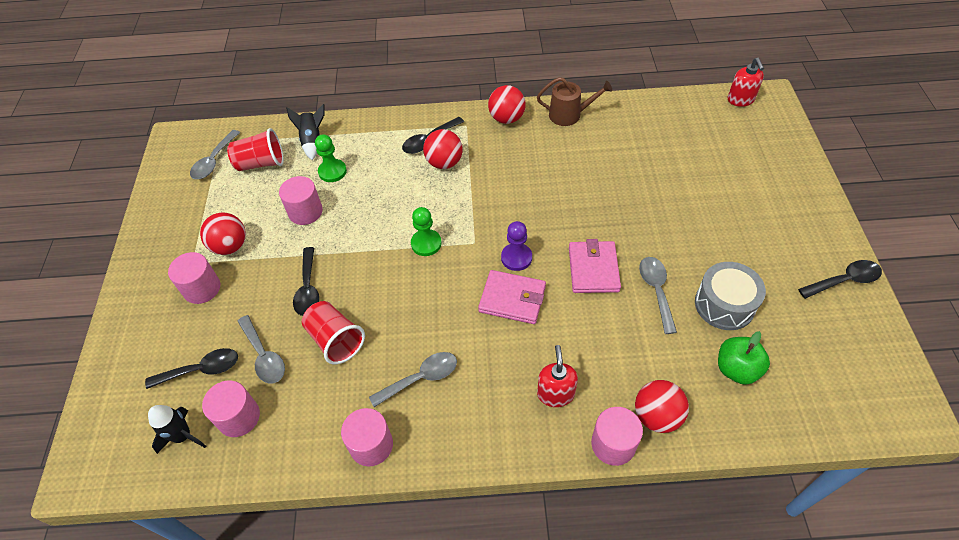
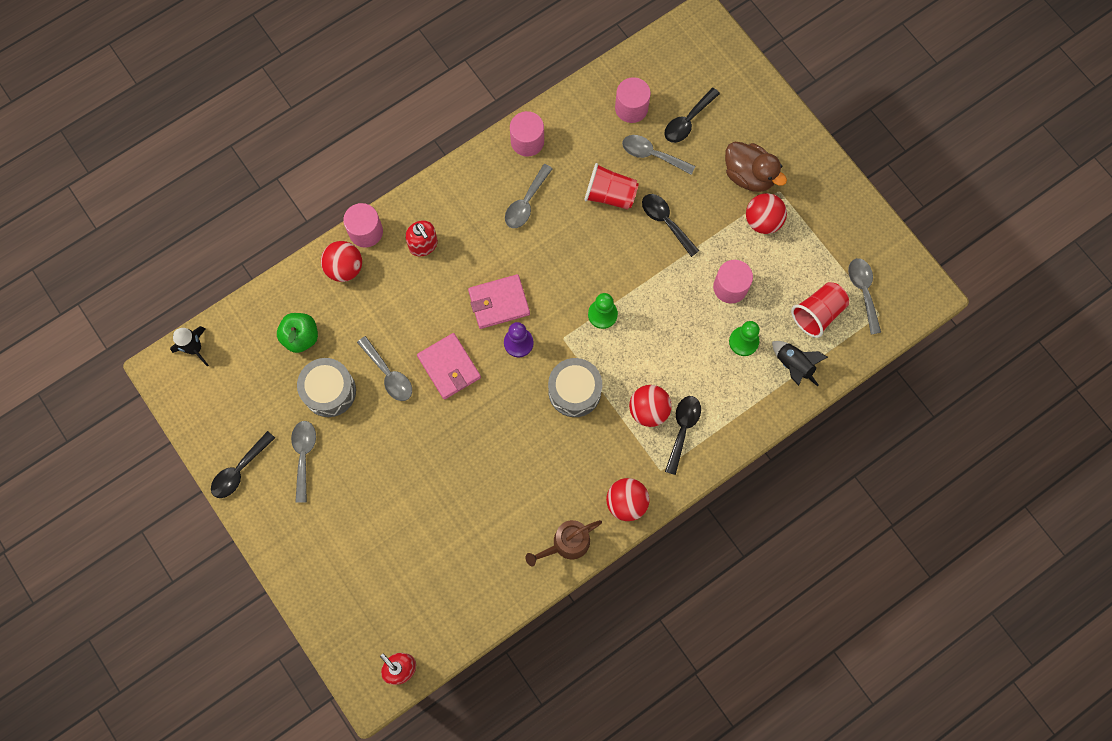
camera: 145 degrees right, 20 degrees up
black rocket [148,405,206,454] -> black rocket moved to [170,326,209,366]
pink cylinder [168,252,220,304] -> brown duck [725,142,787,192]
none -> grey spoon [291,421,316,502]
none -> grey drum [548,358,602,417]

